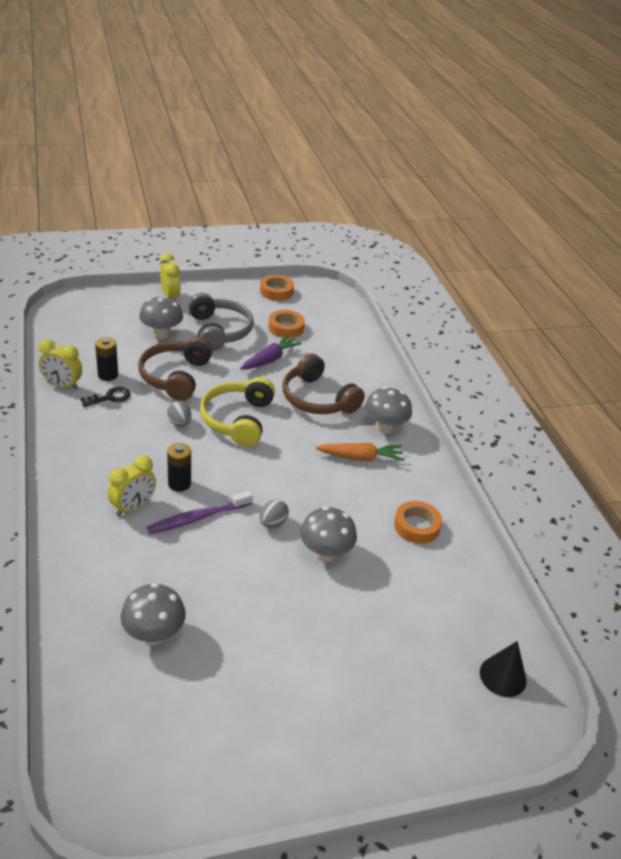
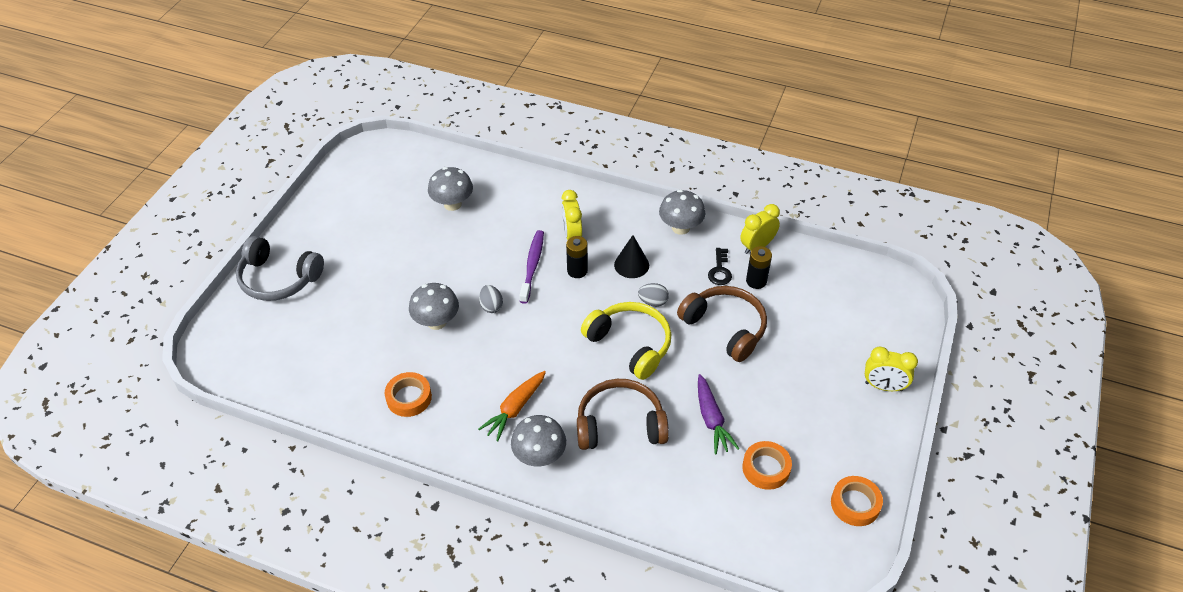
camera: 130 degrees right, 10 degrees up
grey mushroom [139,296,183,339] -> grey mushroom moved to [659,189,705,235]
grey headphones [188,293,254,351] -> grey headphones moved to [236,236,324,301]
black cone [480,641,526,697] -> black cone moved to [614,235,649,278]

